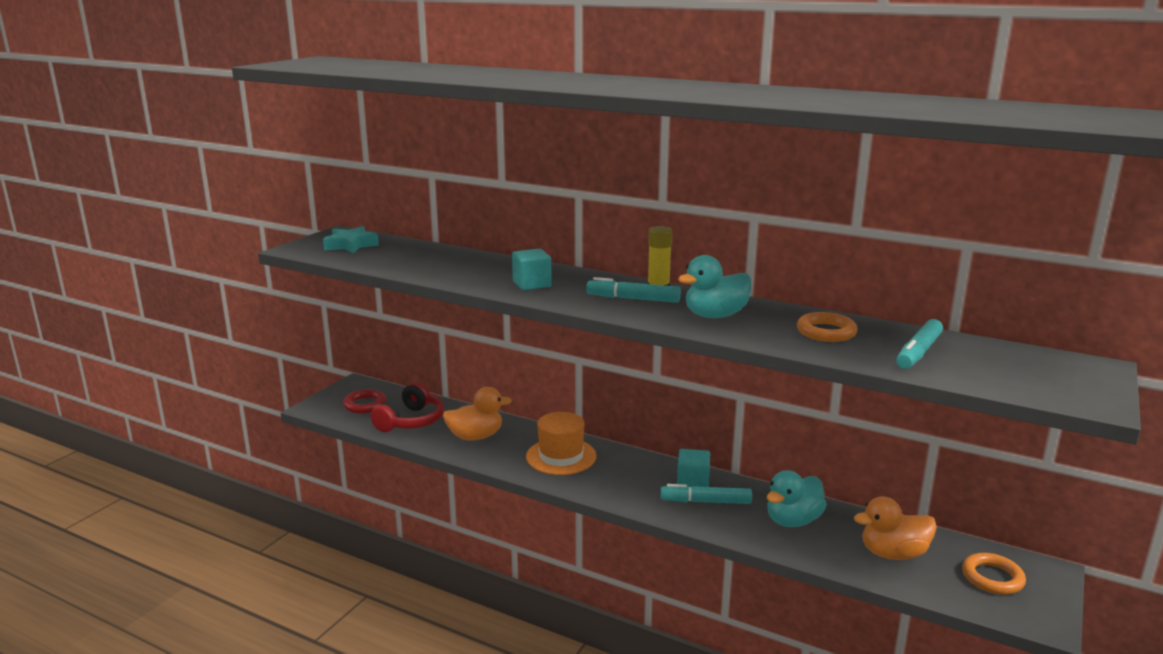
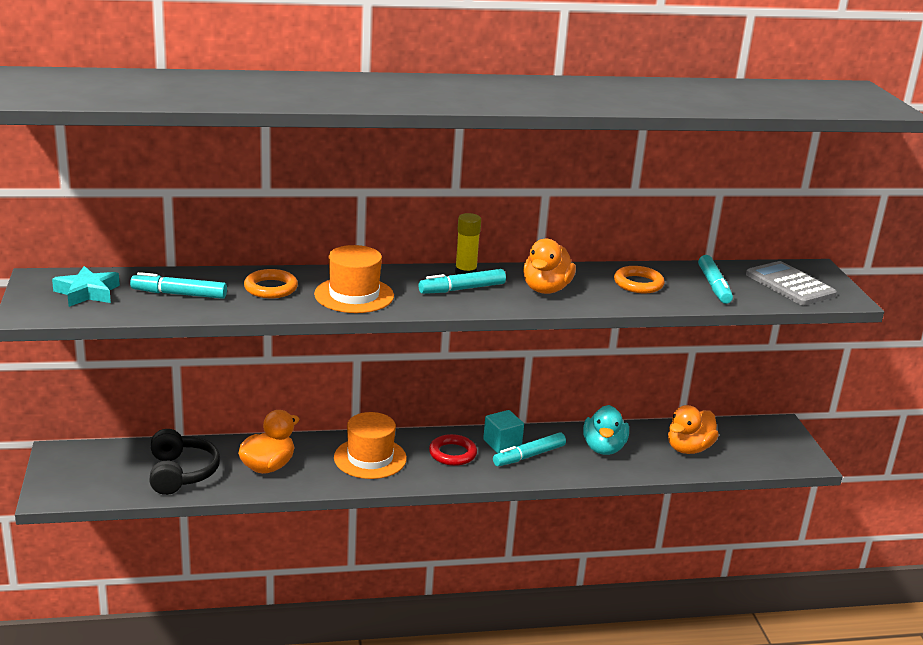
camera: 40 degrees left, 5 degrees up
red ring [343,389,387,413] -> red ring moved to [429,434,477,466]
red headphones [370,382,444,432] -> black headphones [149,429,220,495]
turquoise cube [512,249,552,290] -> orange hat [314,245,394,313]
turquoise duck [678,255,752,318] -> orange duck [523,239,576,294]
orange ring [962,553,1026,595] -> orange ring moved to [244,269,298,298]
none -> turquoise marker [130,272,227,299]
none -> grey calculator [746,261,837,305]

